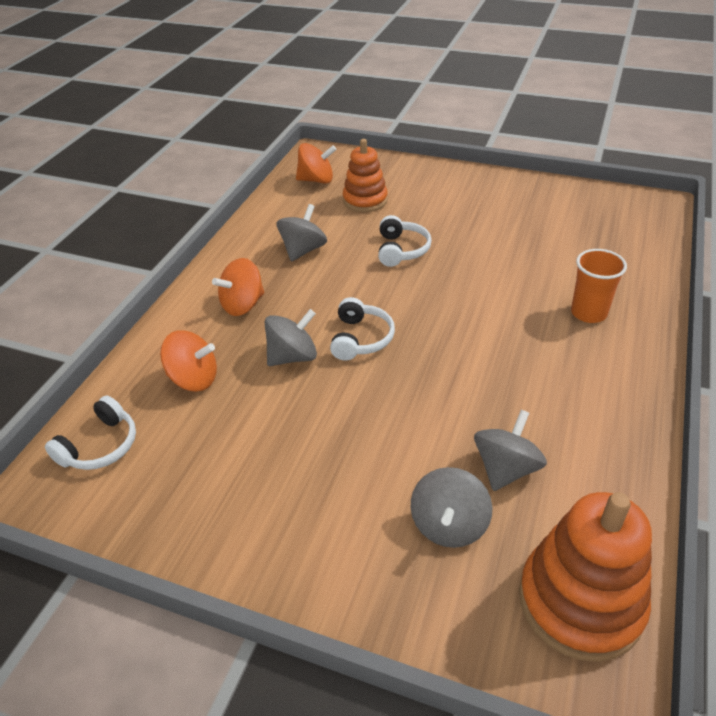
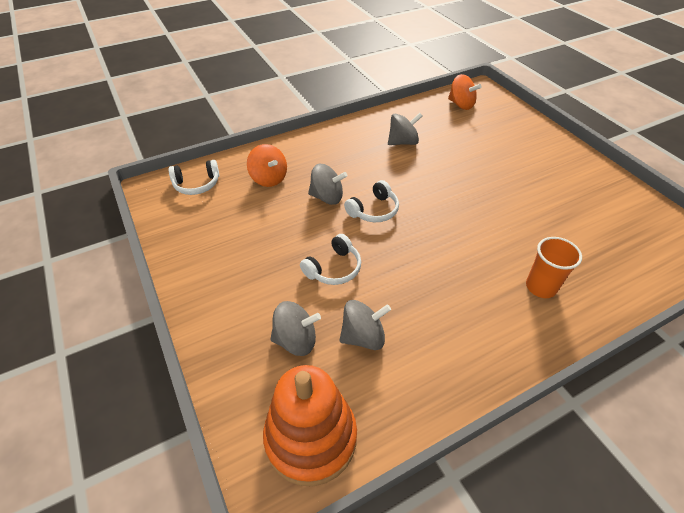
camera: 40 degrees right, 5 degrees up
orange spinning top [212,258,264,316] -> none
orange stacking toy [343,139,388,212] -> none
white headphones [378,215,432,267] -> white headphones moved to [300,234,361,285]
grey spinning top [411,467,492,548] -> grey spinning top turned 150 degrees counterclockwise [270,301,321,356]

